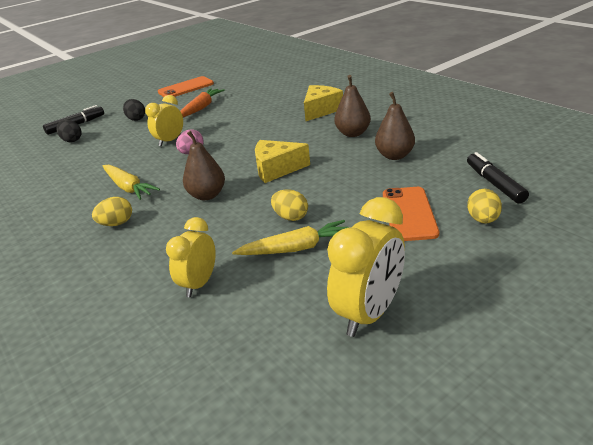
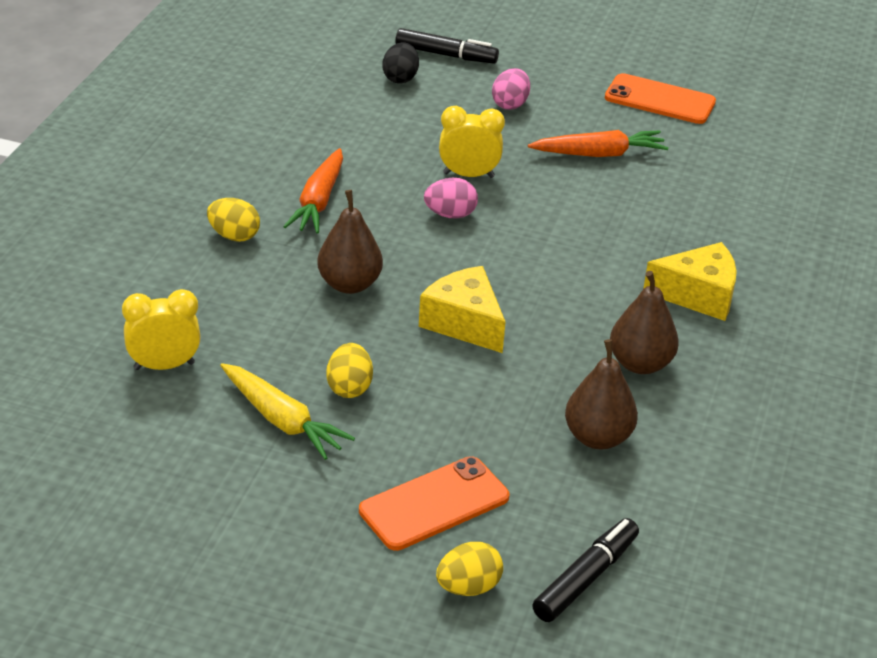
camera: 50 degrees right, 5 degrees up
yellow carrot [103,165,160,200] -> orange carrot [283,148,343,234]
black egg [123,99,145,121] -> pink egg [492,68,530,110]
yellow clock [327,197,405,337] -> none

